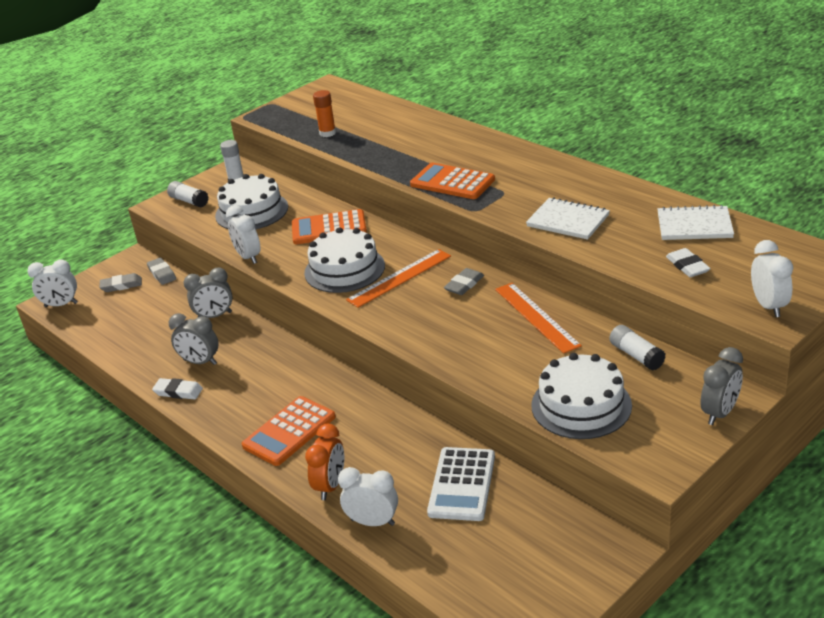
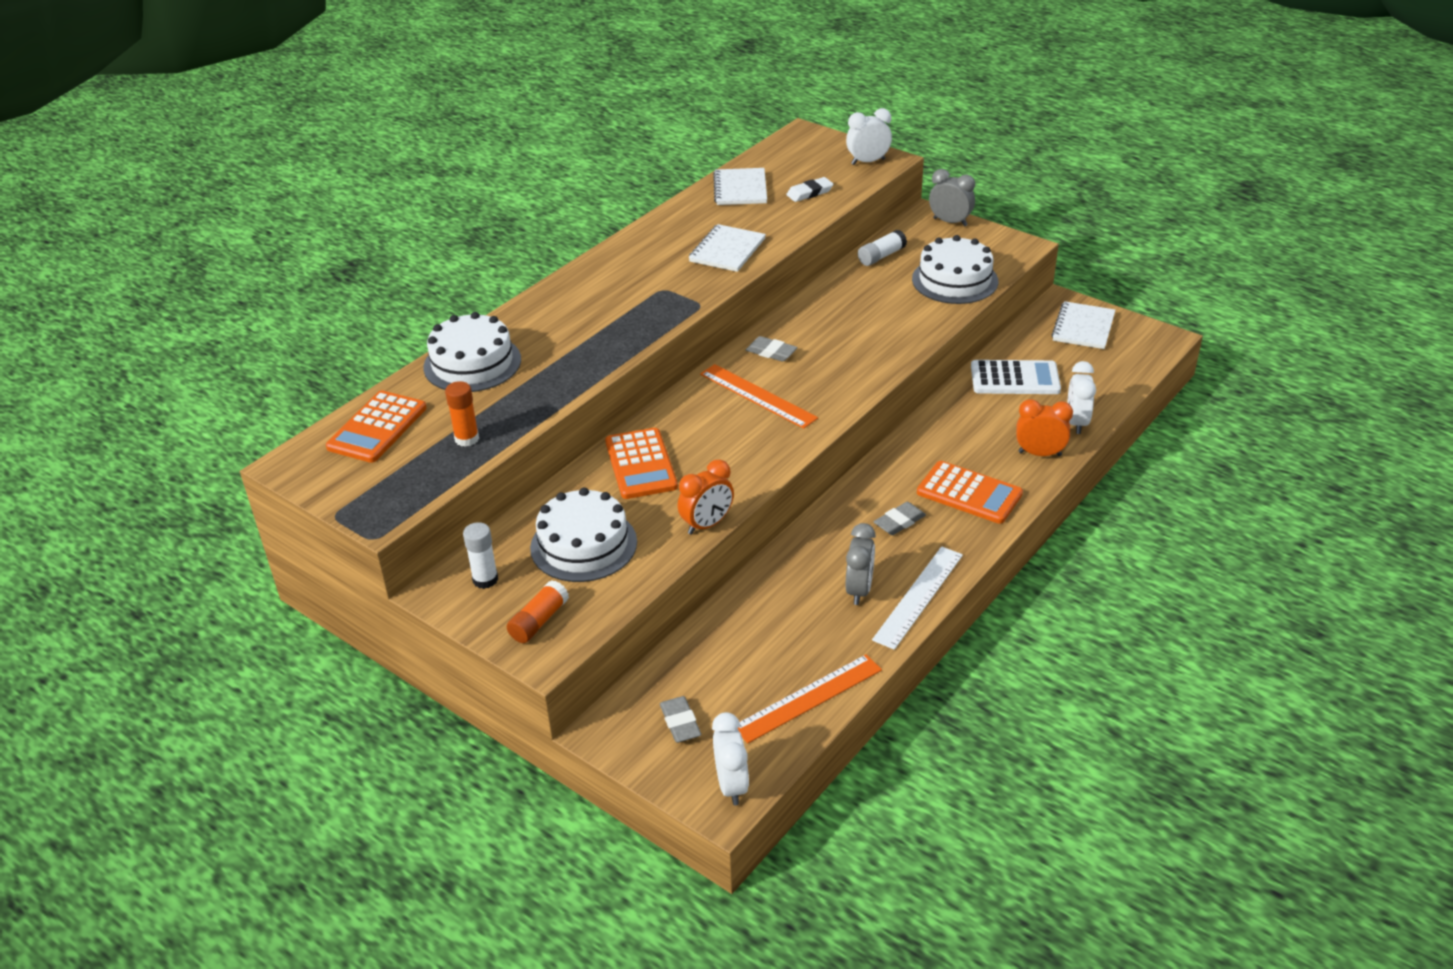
camera: 100 degrees left, 5 degrees up
grey eraser [147,258,176,285] -> grey eraser moved to [874,502,926,535]
white eraser [152,378,203,399] -> white ruler [872,546,963,650]
white glue stick [167,181,209,208] -> orange glue stick [507,580,569,643]
grey clock [184,267,233,318] -> none
white clock [226,205,260,264] -> orange clock [678,459,734,535]
white cake [304,227,385,293] -> white cake moved to [423,312,521,392]
orange calculator [410,163,495,199] -> orange calculator moved to [326,390,427,463]
orange ruler [495,283,582,354] -> orange ruler moved to [738,654,882,743]
none -> white notebook [1052,301,1115,349]

